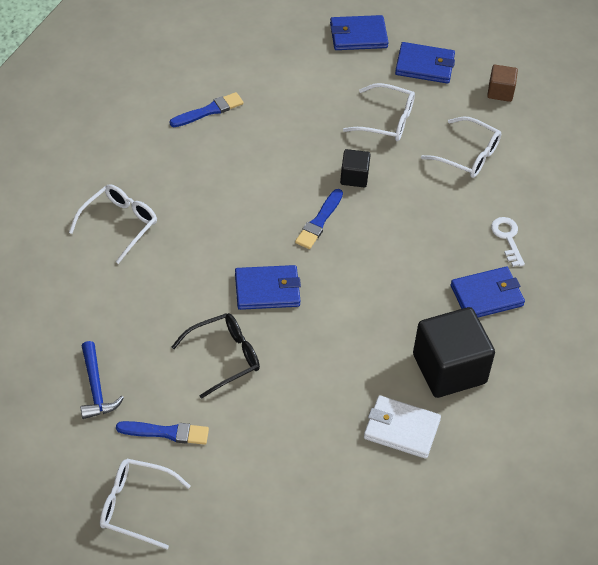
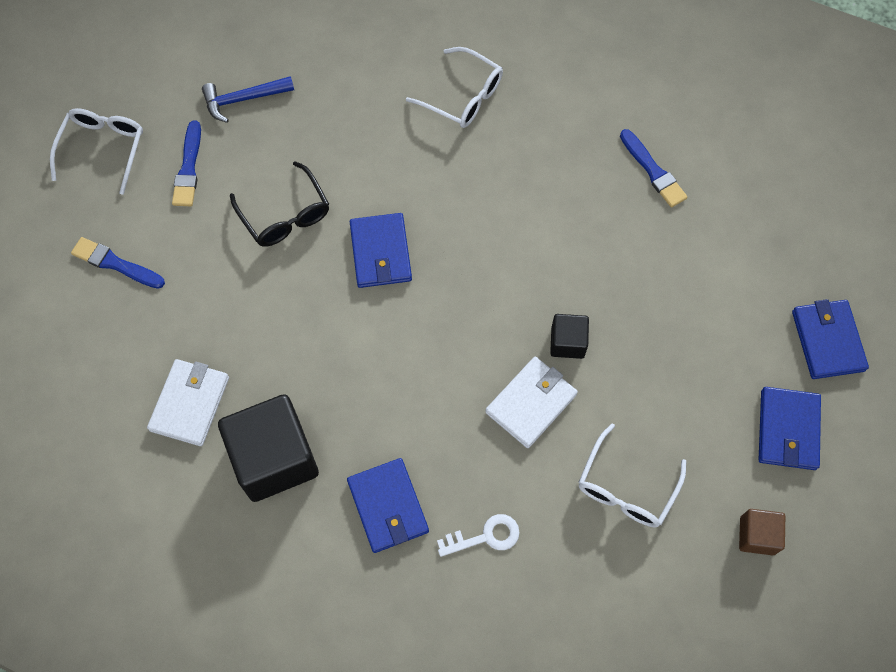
camera: 90 degrees right, 15 degrees up
blue brush [295,189,343,249] -> blue brush moved to [71,237,165,289]
white glasses [343,83,415,141] -> none
none -> white wallet [485,357,578,448]

